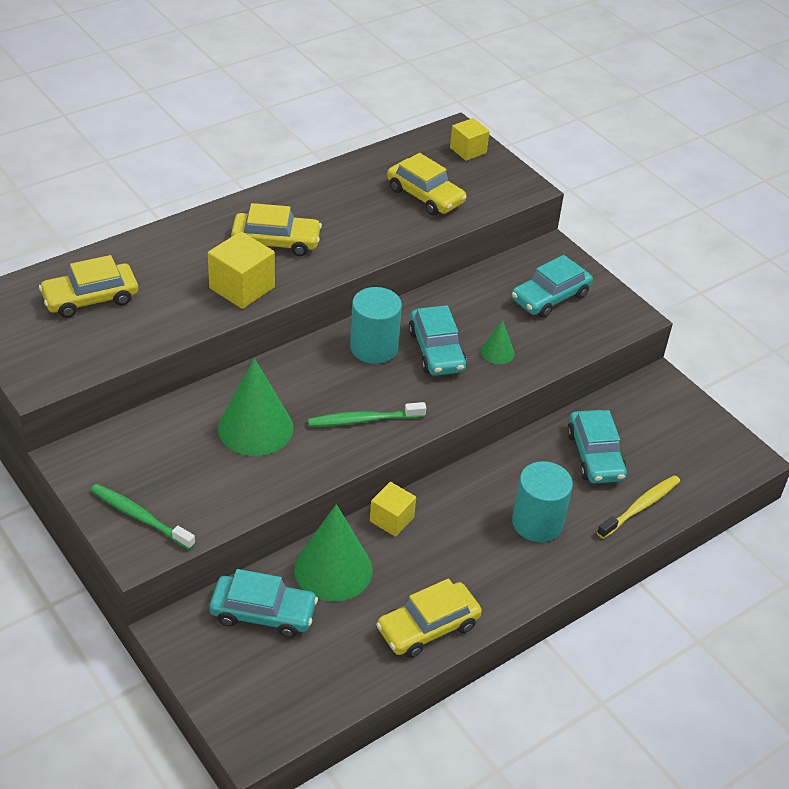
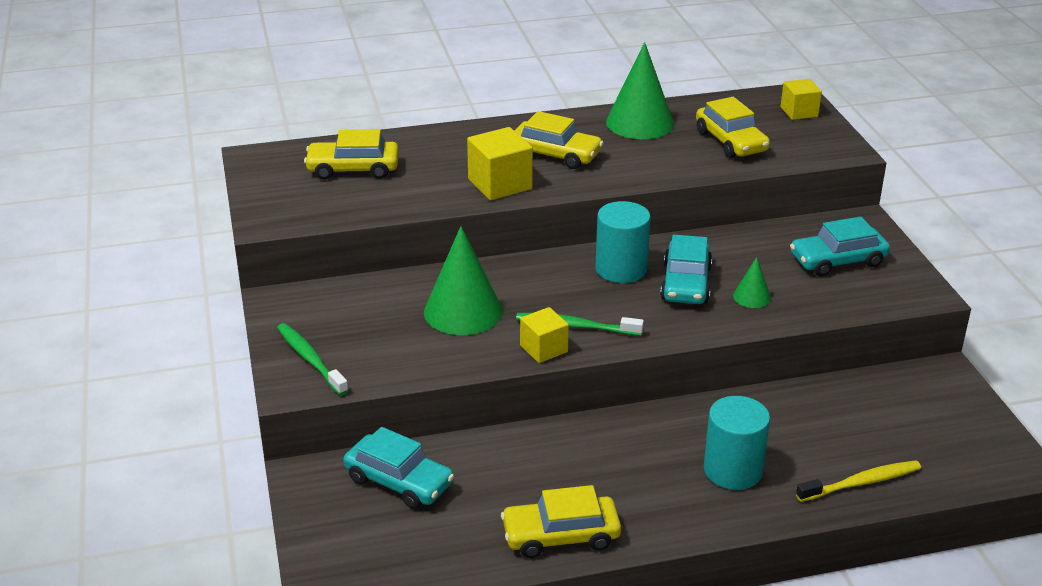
camera: 25 degrees right, 10 degrees down
green cone [294,504,372,602] -> green cone moved to [606,42,674,139]
yellow cube [370,482,416,537] -> yellow cube moved to [520,307,569,363]
turquoise car [567,410,627,484] -> none

